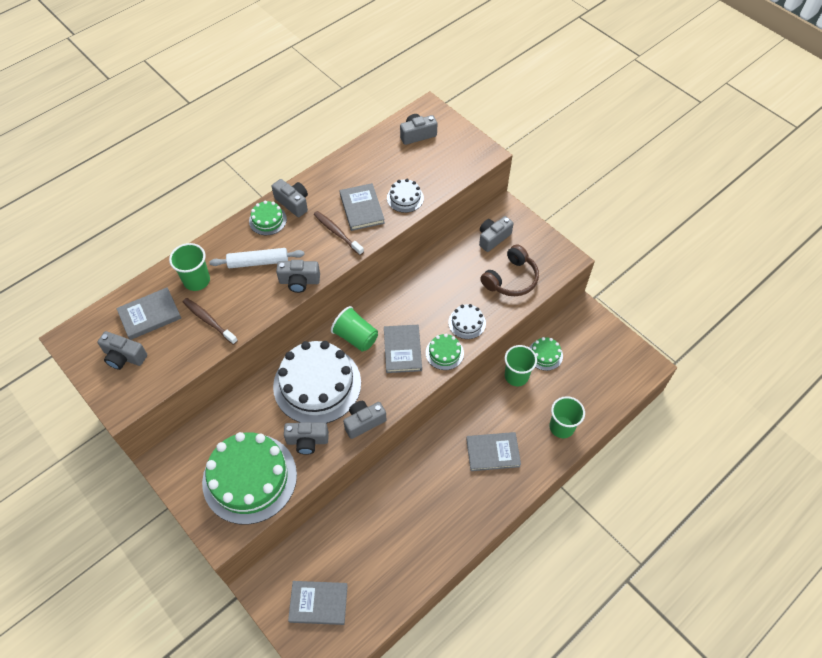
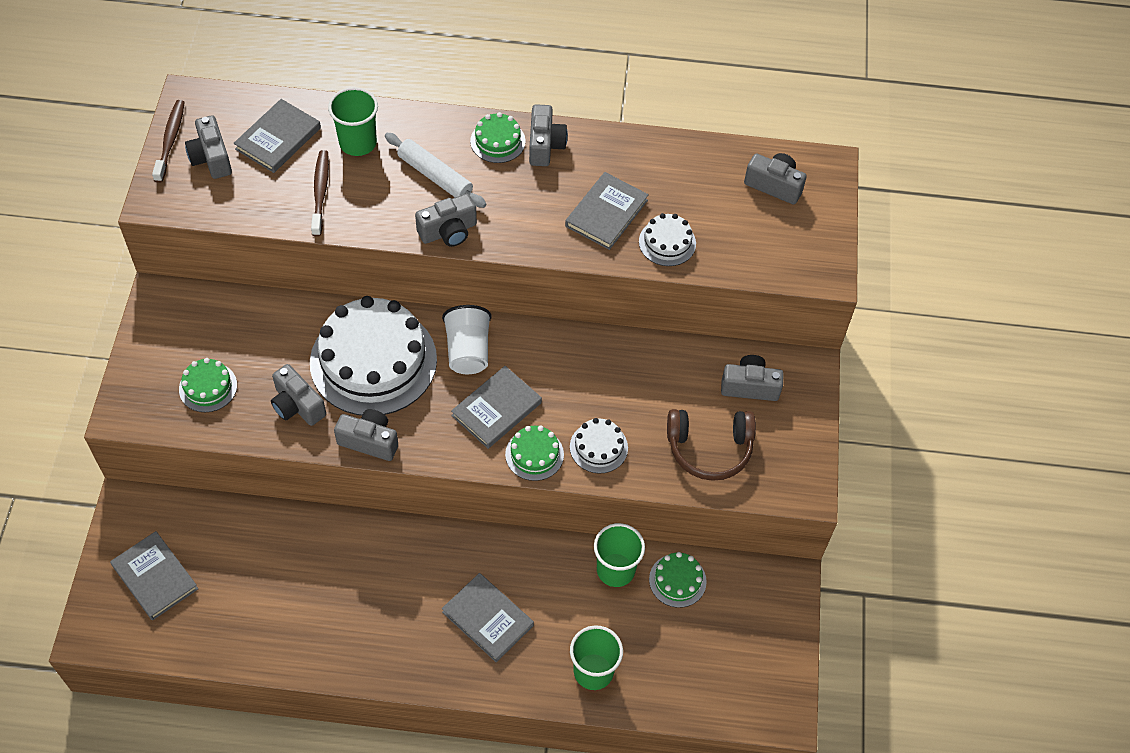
camera: 45 degrees right, 0 degrees up
grey book [116,287,181,340] -> grey book turned 75 degrees counterclockwise [233,99,321,173]
green cake [202,432,297,525] -> green cake [179,358,237,412], size x0.45
grey camera [276,260,320,293] -> grey camera turned 75 degrees counterclockwise [415,194,477,247]
brown toothbrush [314,211,364,255] -> brown toothbrush moved to [152,100,185,183]
green cup [331,306,378,352] -> white cup [442,305,491,374]

